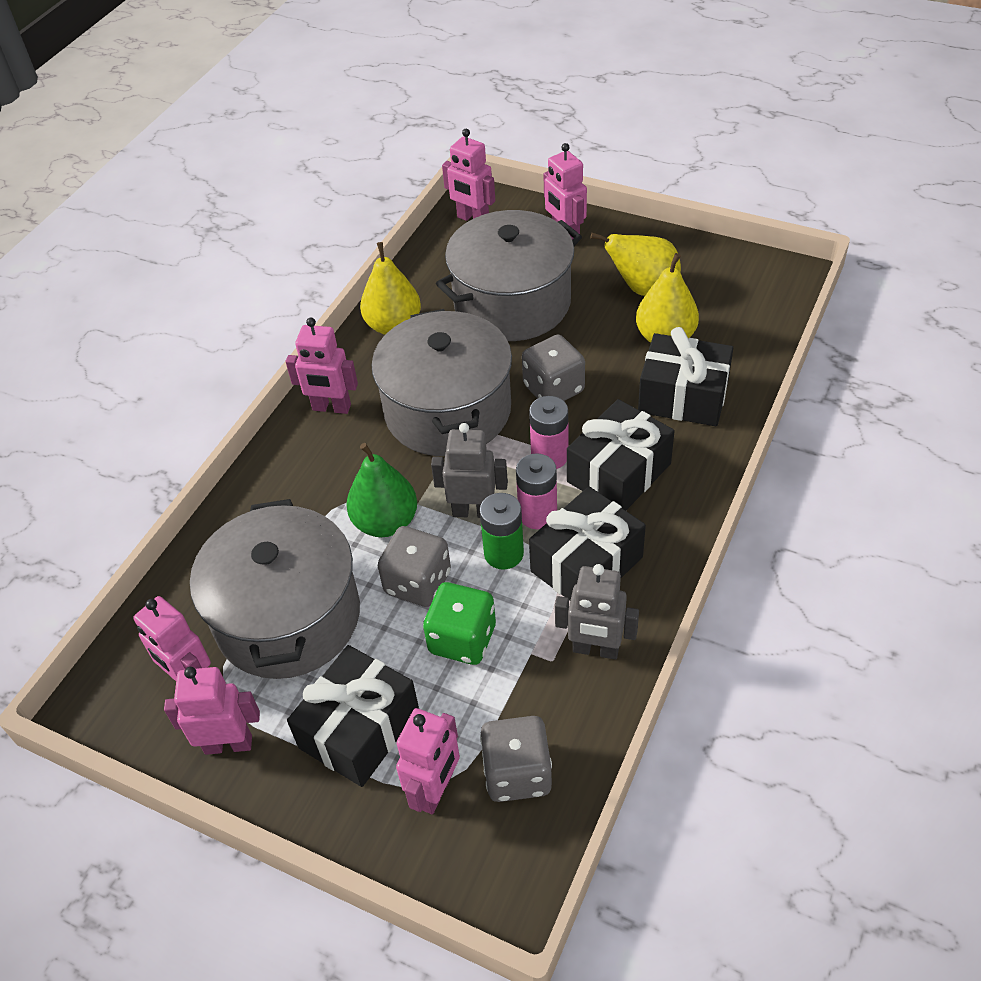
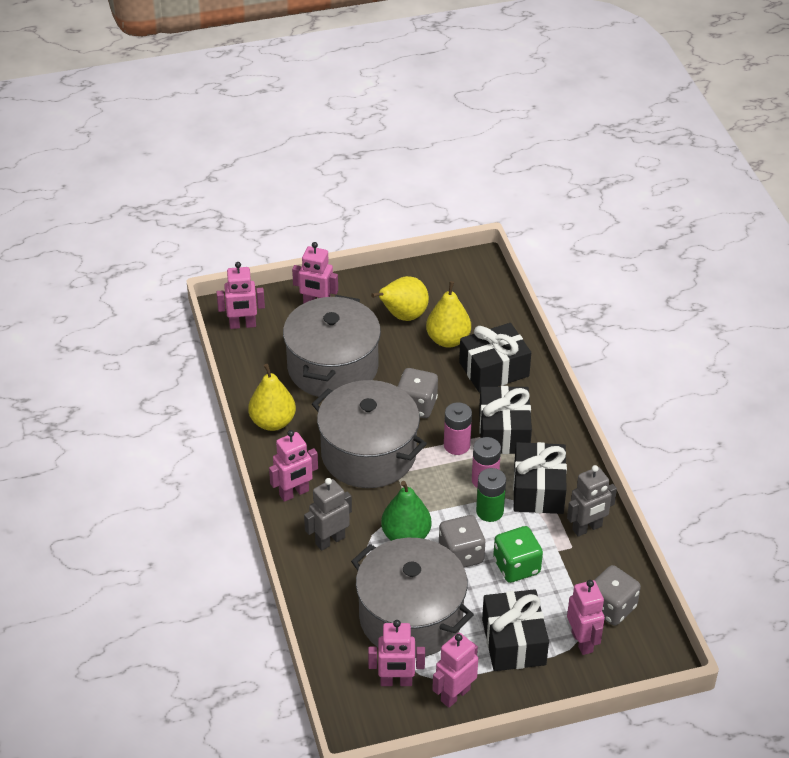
camera: 45 degrees left, 5 degrees down
grey robot [431,423,508,518] -> grey robot moved to [304,478,352,551]

